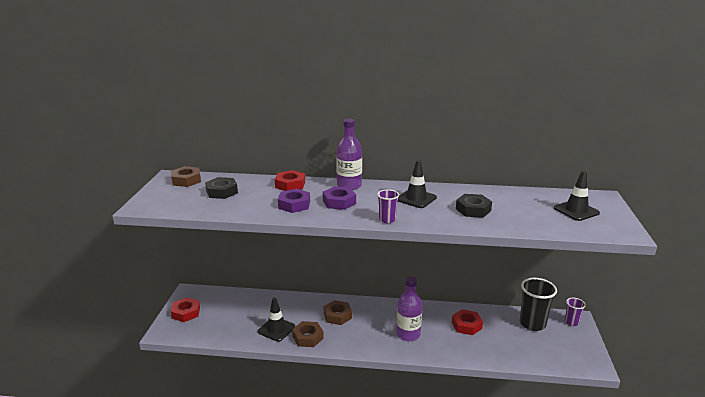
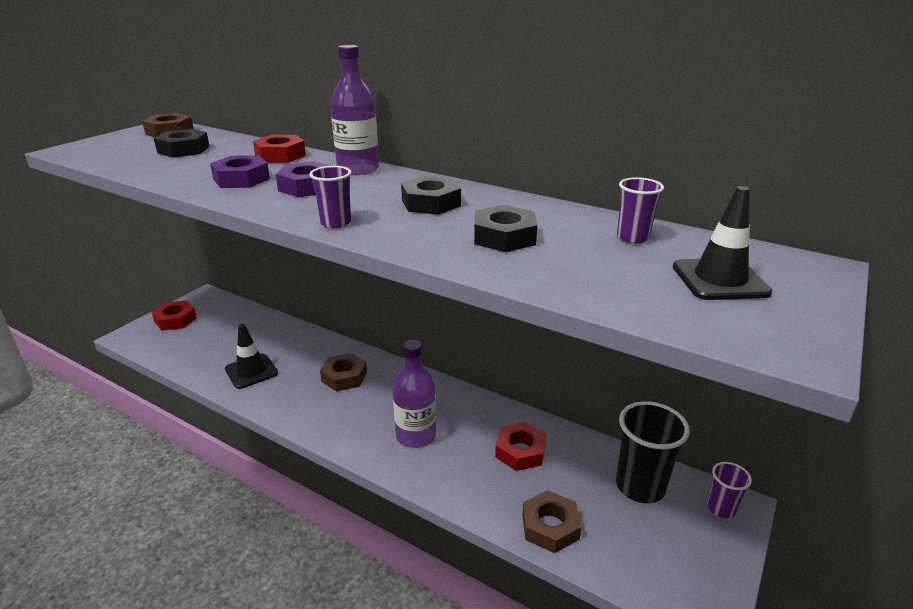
camera: 25 degrees right, 5 degrees up
brown nut [292,321,324,347] -> brown nut moved to [522,490,581,553]
black traffic cone [398,160,437,208] -> black nut [401,176,461,215]
none -> purple cup [617,177,664,244]

